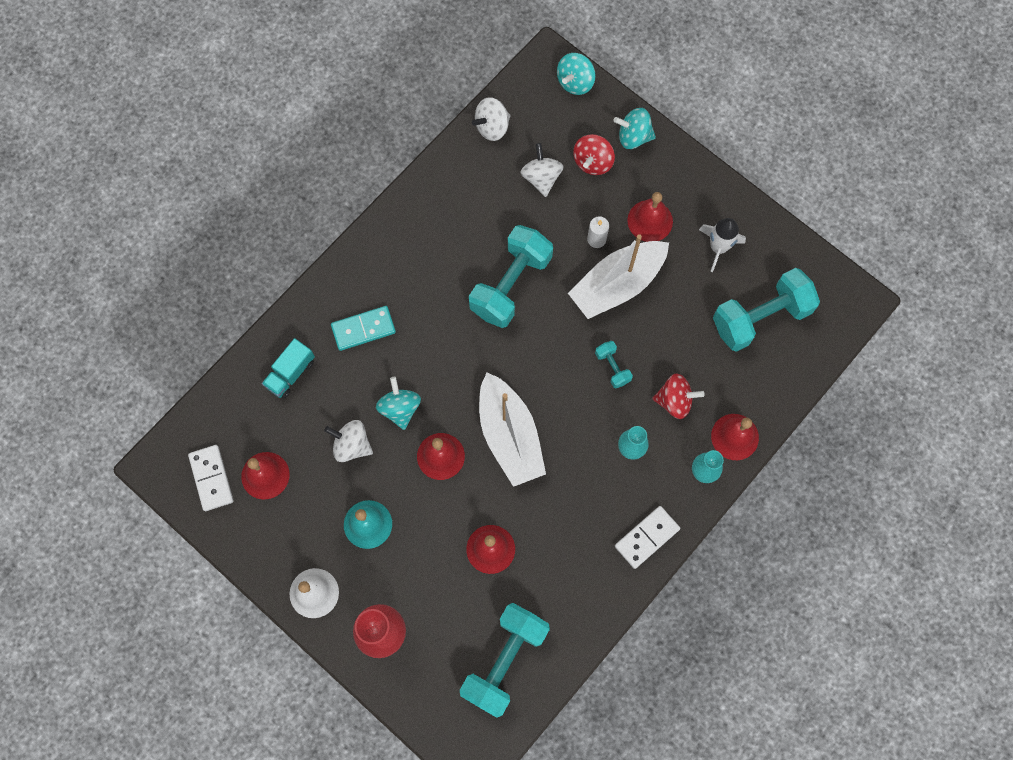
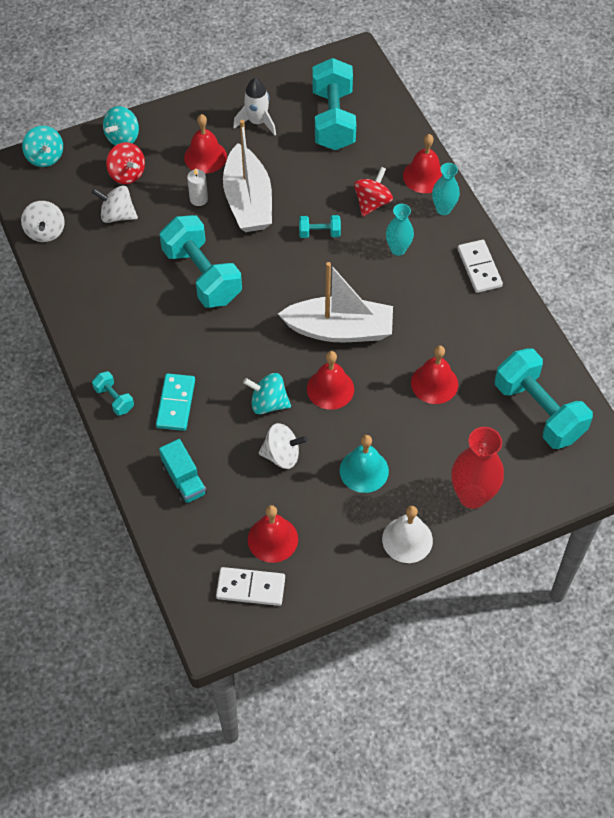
camera: 65 degrees left, 15 degrees down
white spinning top [324,420,373,462] -> white spinning top turned 135 degrees counterclockwise [259,423,308,469]
none -> turquoise dumbbell [92,371,134,415]

